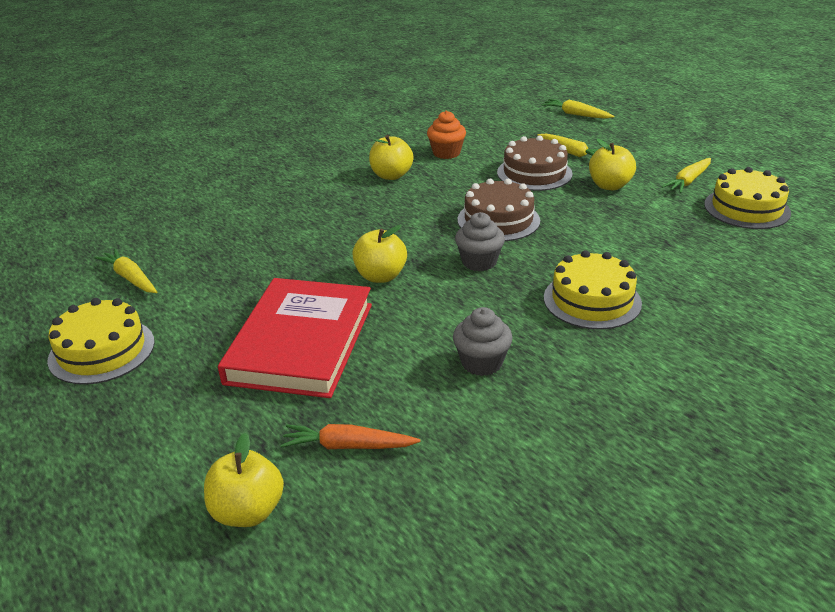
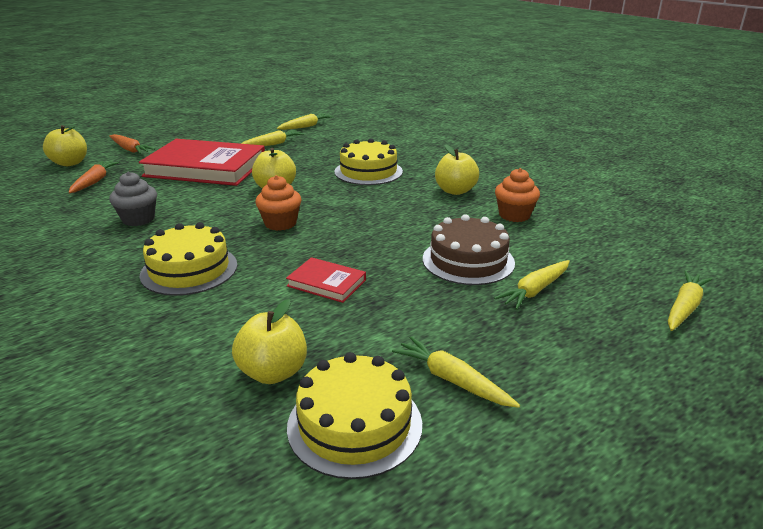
camera: 90 degrees right, 5 degrees down
yellow cake [47,298,155,385] -> yellow cake moved to [335,138,403,185]
grey cupcake [455,212,505,271] -> orange cupcake [255,175,302,231]
brown cake [457,179,540,241] -> none
yellow apple [589,139,636,190] -> yellow apple moved to [232,299,307,384]
none -> orange carrot [109,134,155,154]
none -> yellow carrot [241,130,304,146]
none -> red book [286,257,366,303]

